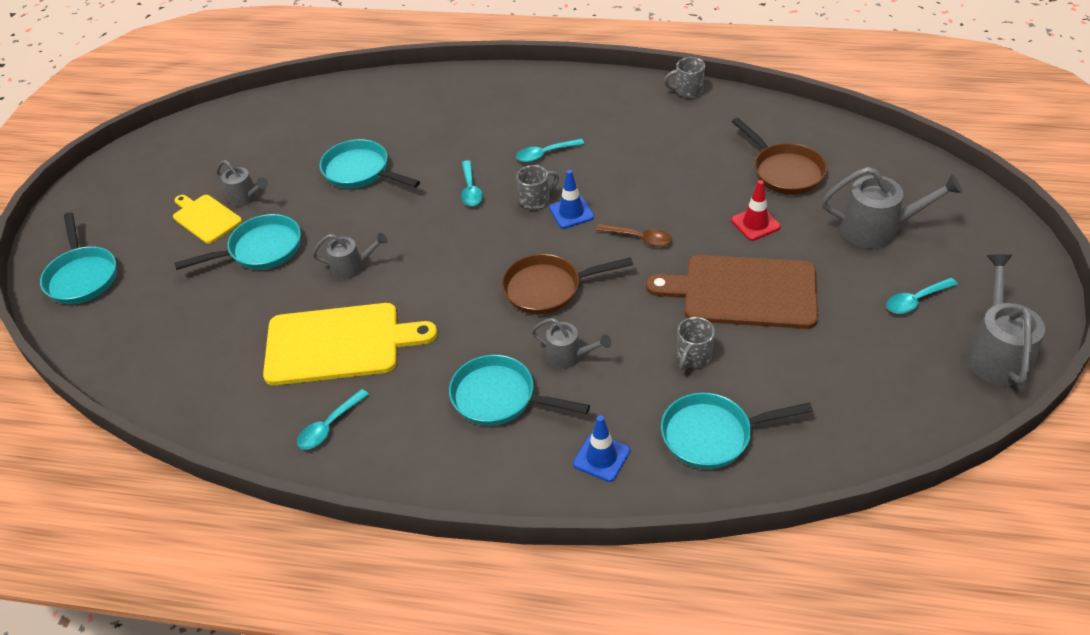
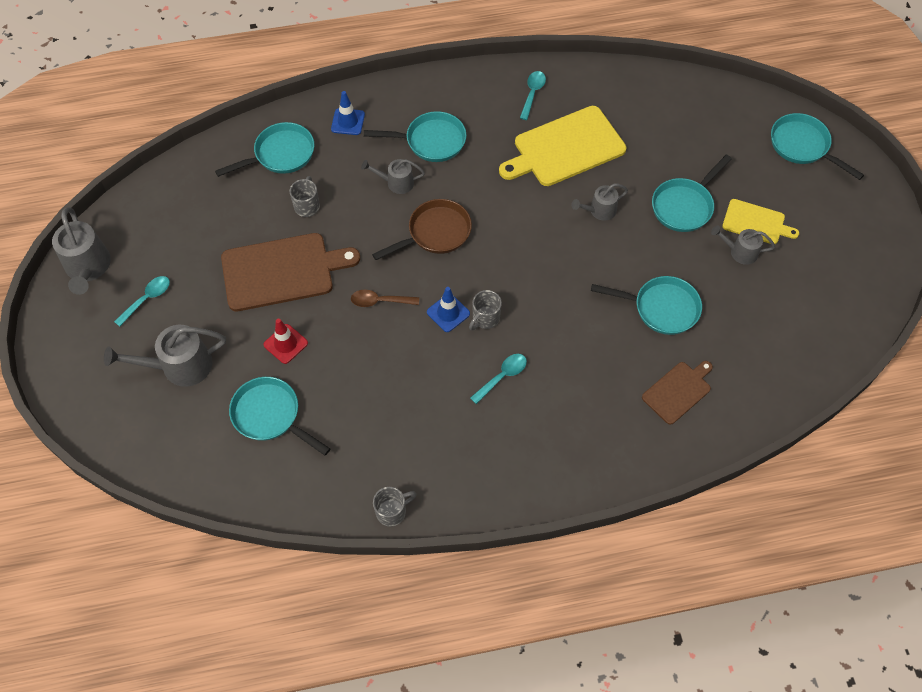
camera: 155 degrees right, 15 degrees up
turquoise spoon [461,160,483,206] -> none
brown pan [732,118,827,195] -> turquoise pan [229,377,330,456]
none -> brown cutting board [642,361,713,425]

